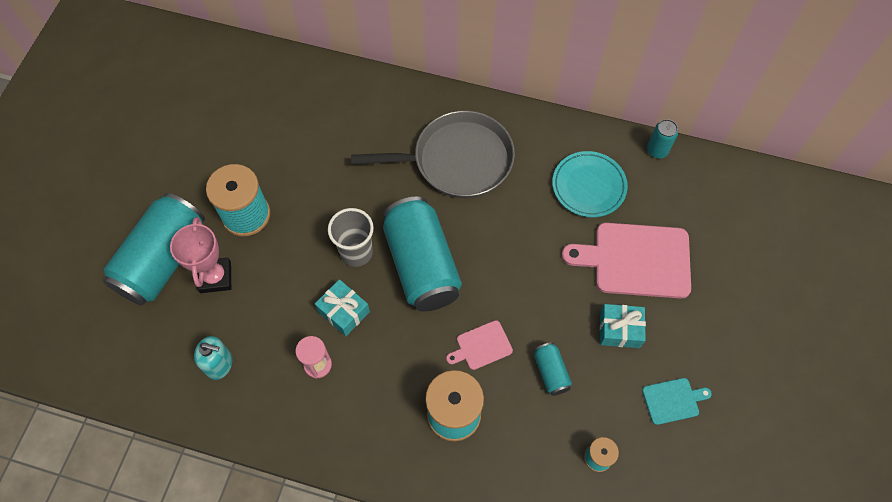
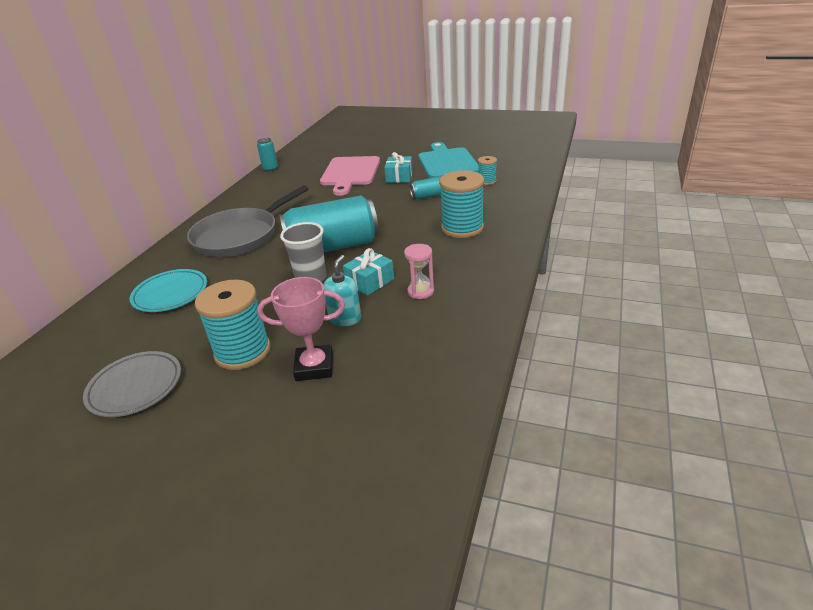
camera: 85 degrees left, 30 degrees down
turquoise can [103,193,205,306] -> none
turquoise soap dispenser [194,336,233,380] -> turquoise soap dispenser moved to [323,255,361,326]
grey pan [351,111,515,198] -> grey pan turned 135 degrees counterclockwise [187,185,309,257]
pink cutting board [446,320,513,370] -> none
turquoise plate [552,151,628,217] -> turquoise plate moved to [130,269,207,312]
turquoise cutting board [642,378,712,425] -> turquoise cutting board [418,142,478,178], size x2.05
none -> grey plate [83,351,181,417]

